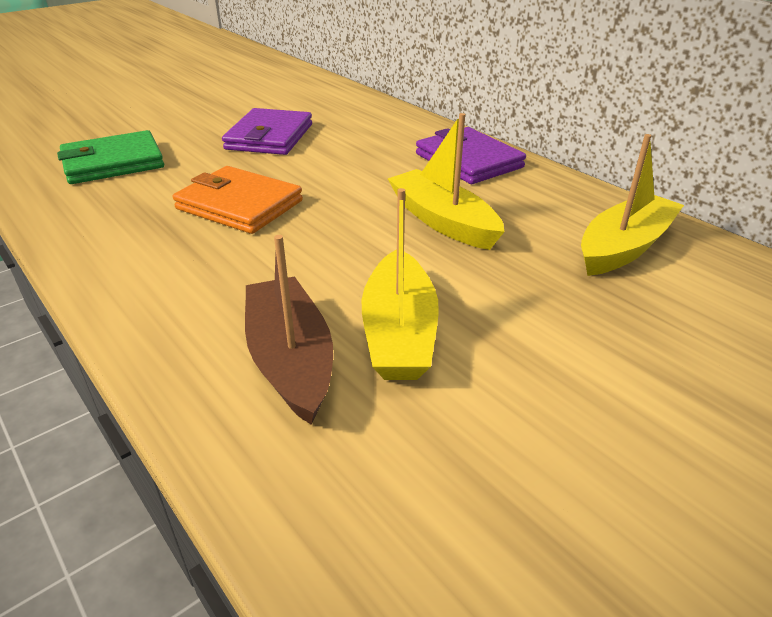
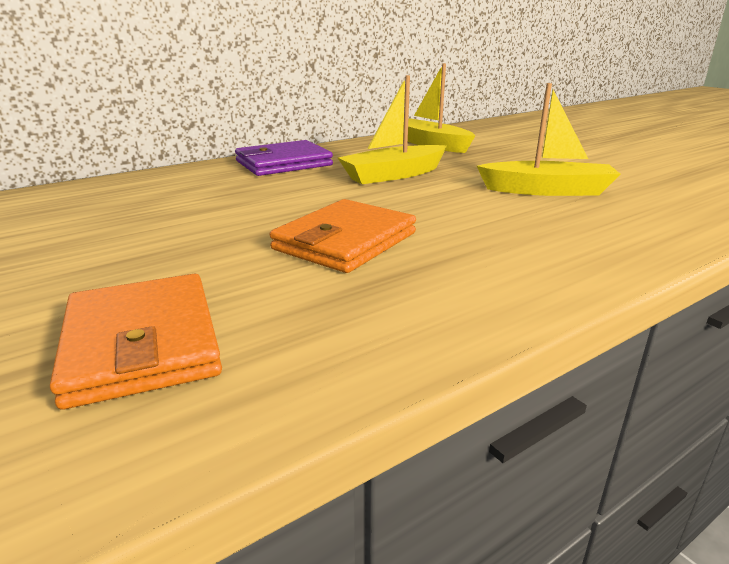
camera: 85 degrees left, 10 degrees down
green wallet [57,130,164,184] -> orange wallet [50,274,222,410]
purple wallet [222,108,312,155] -> none
brown boat [245,235,333,425] -> none

